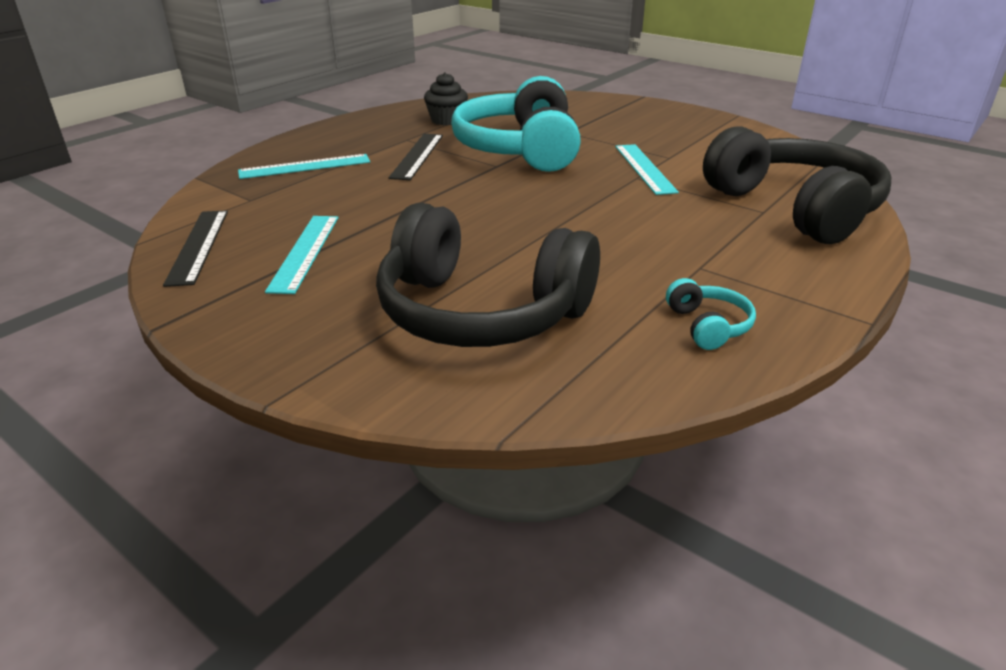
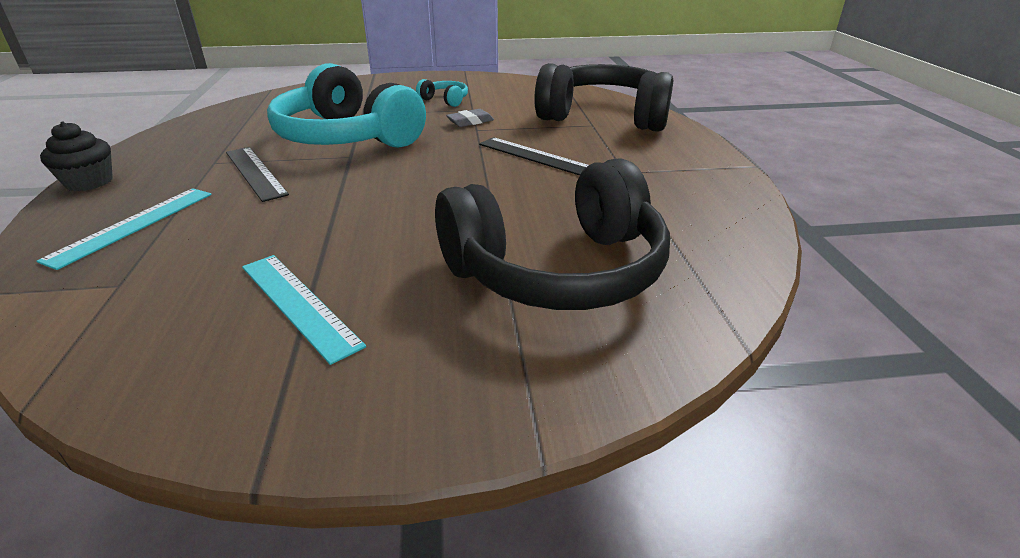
camera: 45 degrees left, 0 degrees up
black ruler [163,210,228,287] -> black ruler moved to [479,137,589,176]
black cupcake [424,72,468,125] -> black cupcake moved to [40,122,113,191]
turquoise ruler [615,144,679,195] -> grey eraser [446,109,494,127]
turquoise headphones [666,278,756,350] -> turquoise headphones moved to [416,79,468,107]

